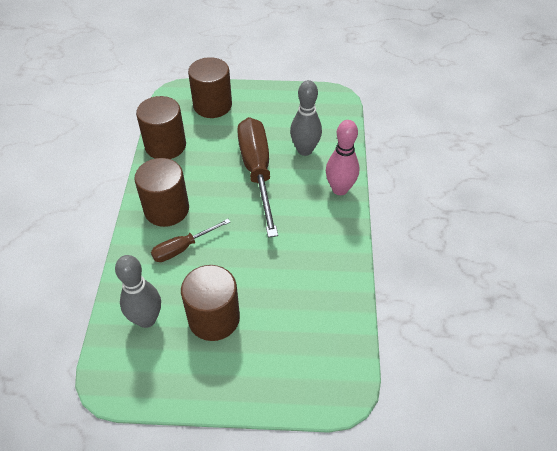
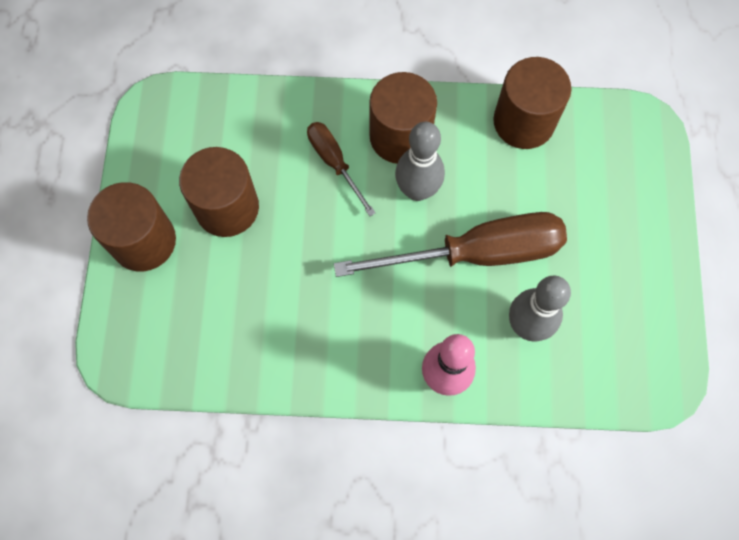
camera: 90 degrees right, 20 degrees up
grey bowling pin [115,255,161,328] -> grey bowling pin moved to [395,122,445,201]
brown cylinder [188,57,232,118] -> brown cylinder moved to [87,182,176,271]

